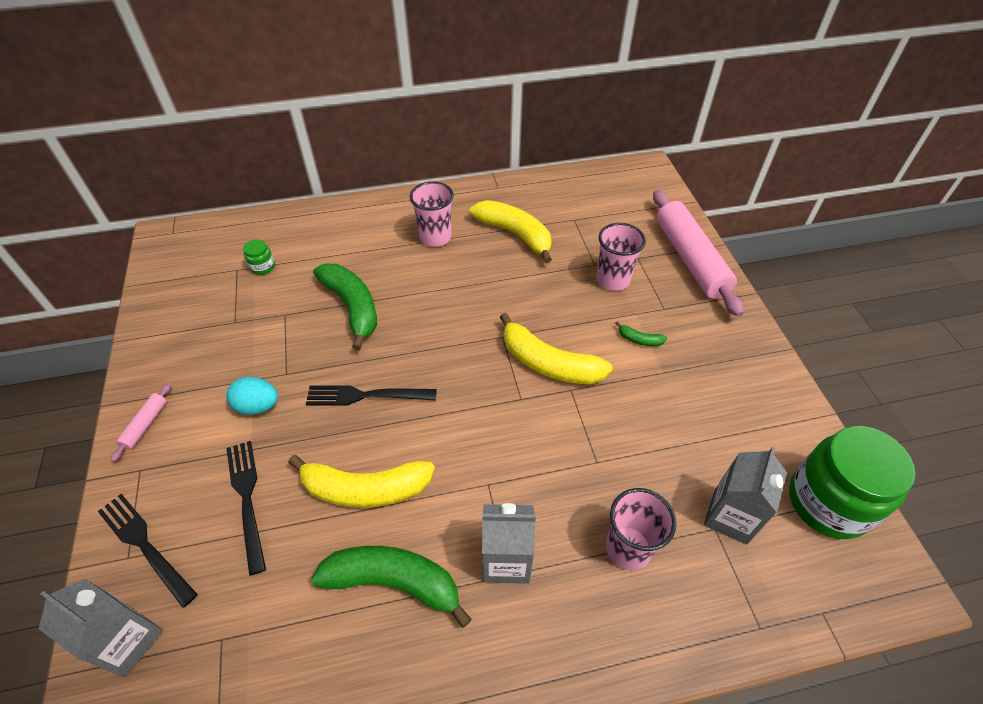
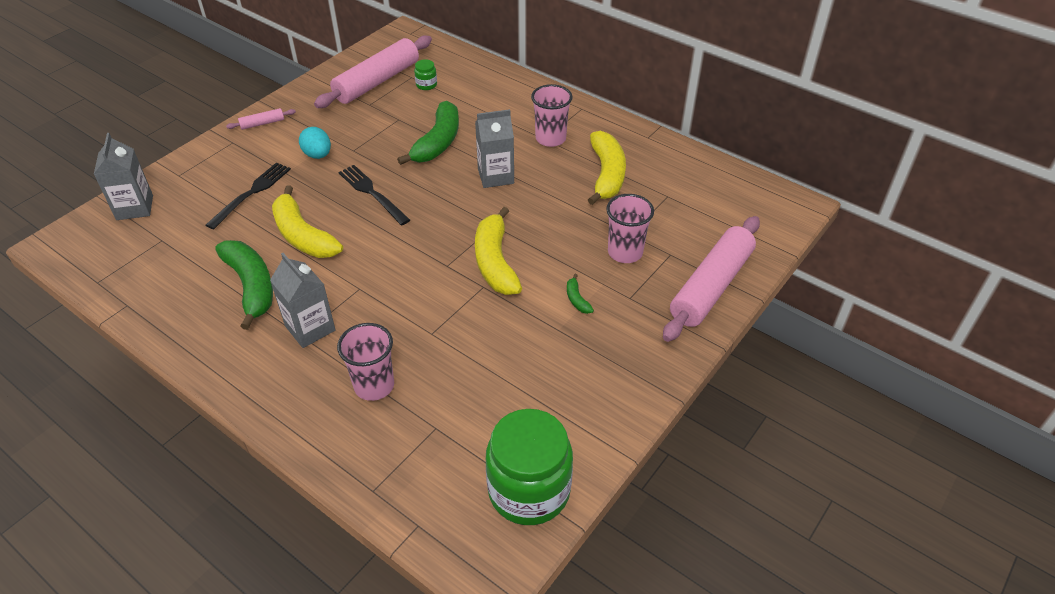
camera: 50 degrees right, 5 degrees down
black fork [98,494,198,608] -> none
grey carton [704,447,787,545] -> grey carton moved to [475,109,514,188]
none -> pink rolling pin [314,35,432,108]

